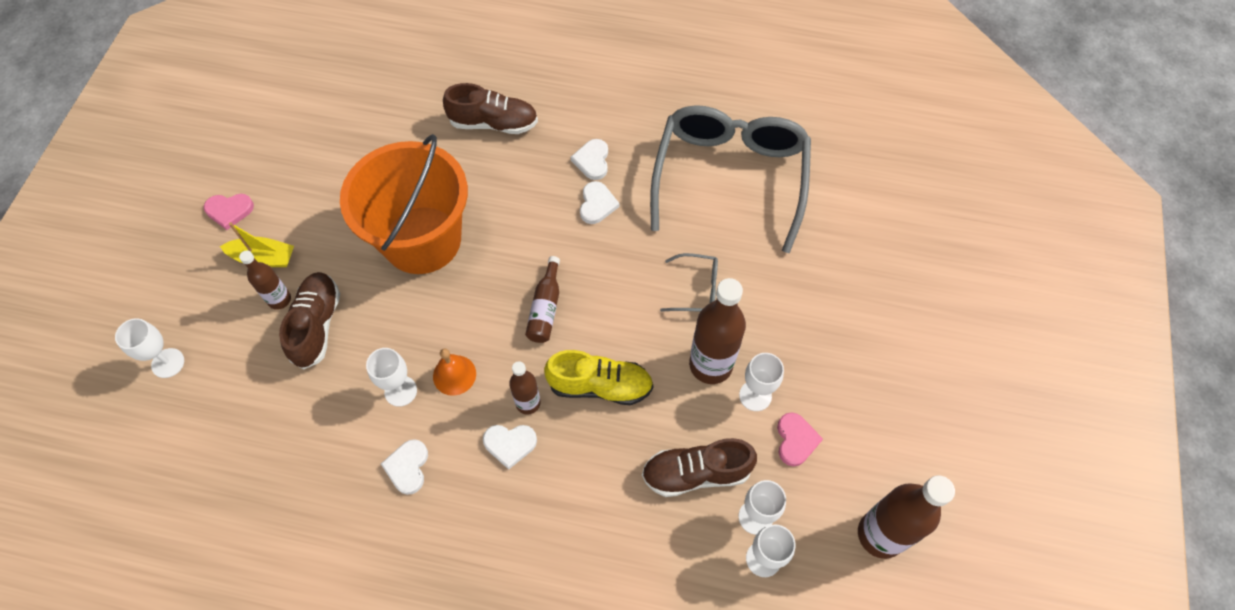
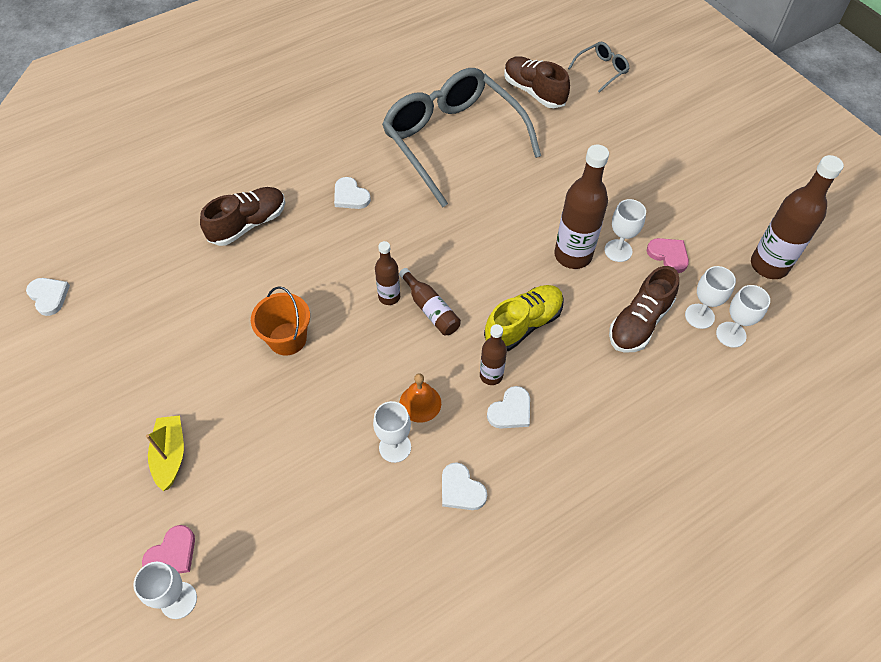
camera: 45 degrees left, 5 degrees down
pink heart [204,194,254,230] -> pink heart moved to [142,525,195,574]
yellow boat [220,222,294,267] -> yellow boat turned 60 degrees counterclockwise [146,416,184,491]
brown bottle [239,250,291,310] -> brown bottle moved to [375,241,400,305]
brown shoe [279,272,340,369] -> brown shoe moved to [504,56,570,108]
orange bucket [340,134,468,274] -> orange bucket [251,286,310,356], size x0.49
white heart [580,181,620,224] -> white heart moved to [26,278,70,316]
grey glasses [660,253,718,312] -> grey glasses moved to [568,42,630,93]

